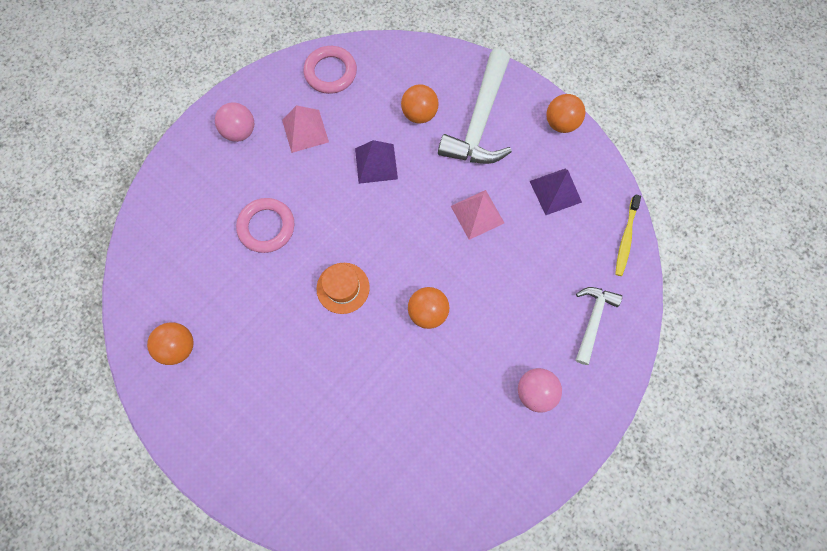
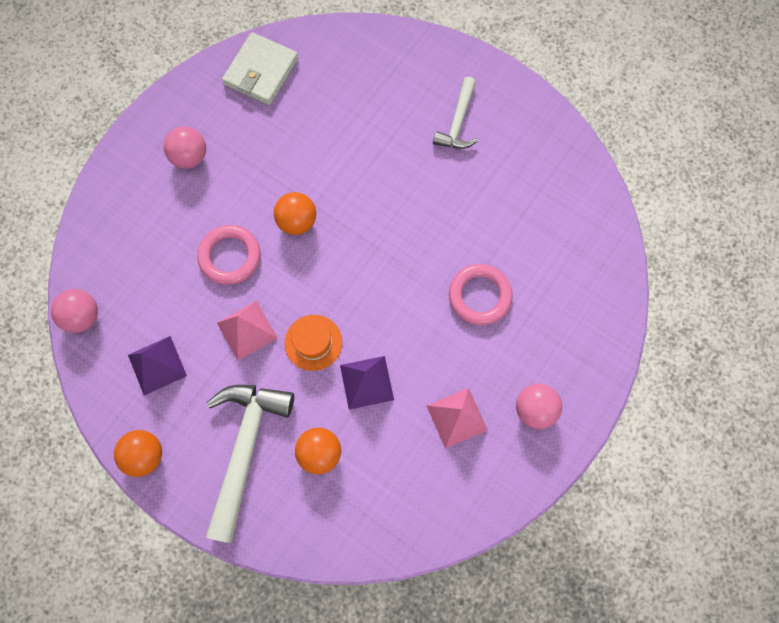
camera: 175 degrees right, 0 degrees up
orange ball [147,322,194,365] -> none
pink ring [304,46,357,94] -> pink ring moved to [197,225,261,285]
orange hat [317,263,370,314] -> orange hat moved to [285,315,342,371]
white hammer [576,287,622,365] -> white hammer moved to [433,77,478,149]
yellow toothbrush [615,195,641,276] -> pink ball [51,289,98,333]
none -> white wallet [222,32,299,105]

